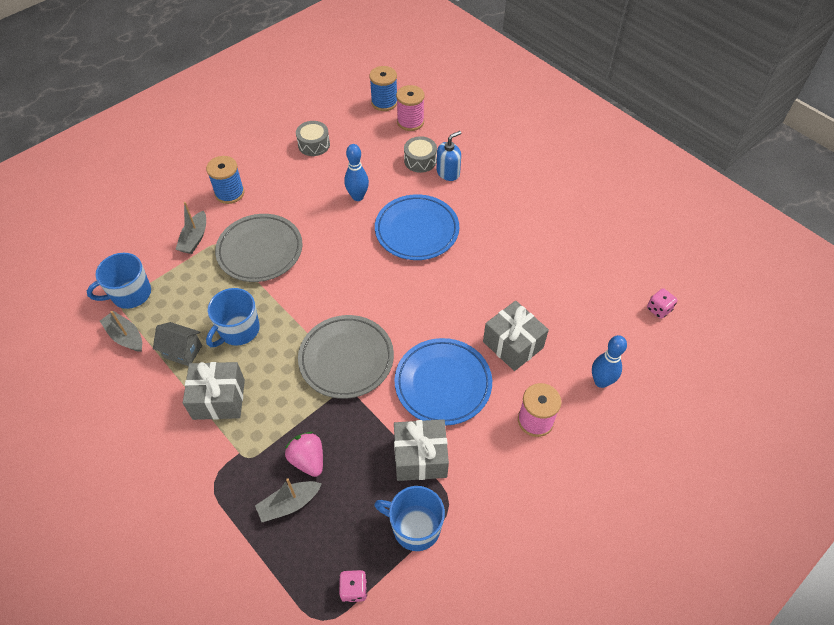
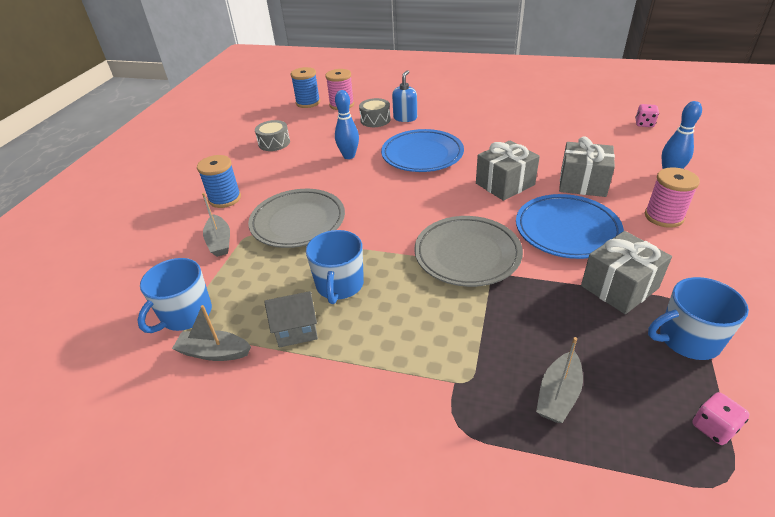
camera: 30 degrees left, 15 degrees down
grey gift [183,362,245,420] -> grey gift moved to [476,140,540,201]
pink strawberry [285,432,323,477] -> none

